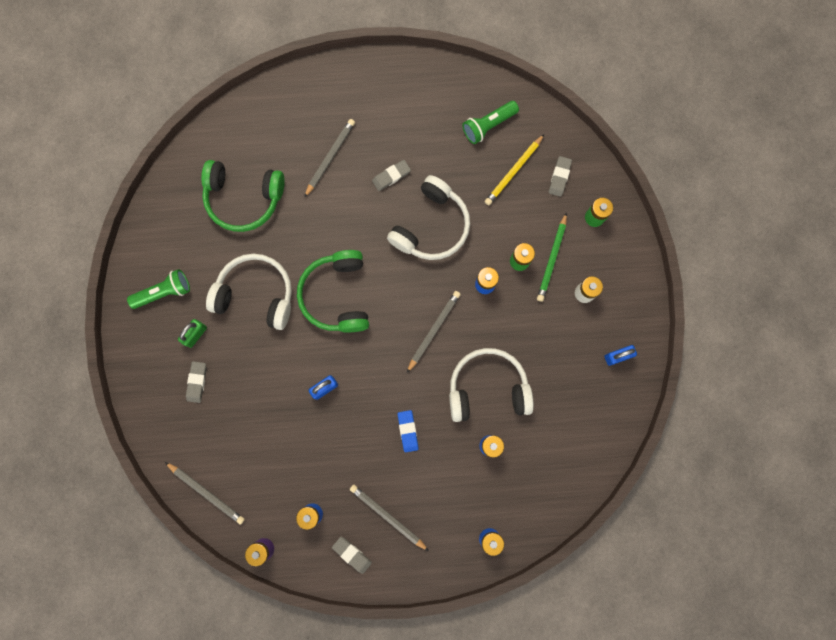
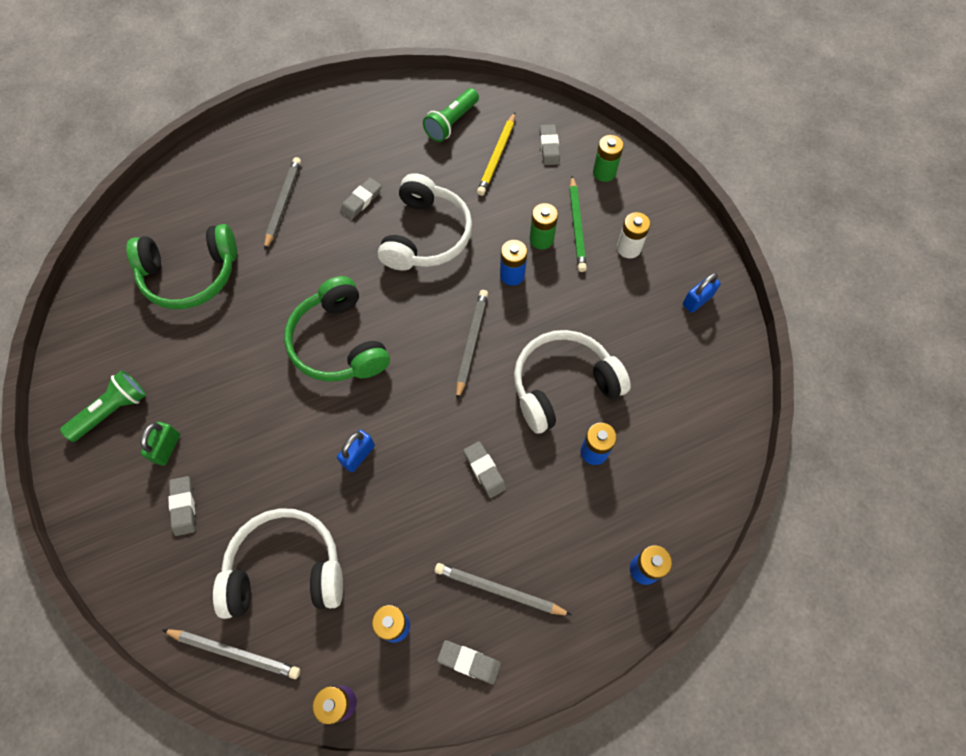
camera: 20 degrees left, 15 degrees down
white headphones [206,254,292,330] -> white headphones moved to [213,508,343,619]
blue eraser [398,410,419,452] -> grey eraser [463,441,507,498]

